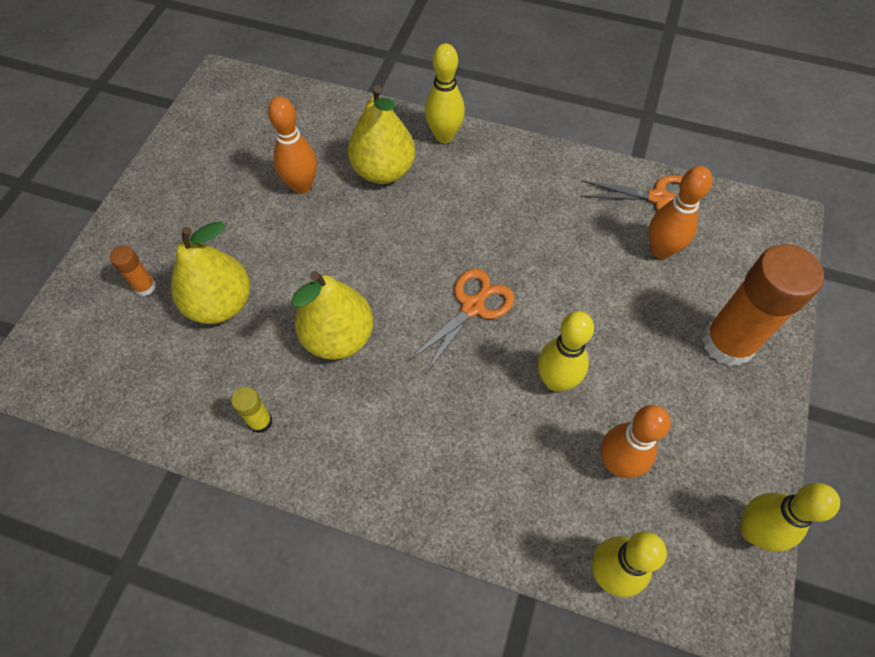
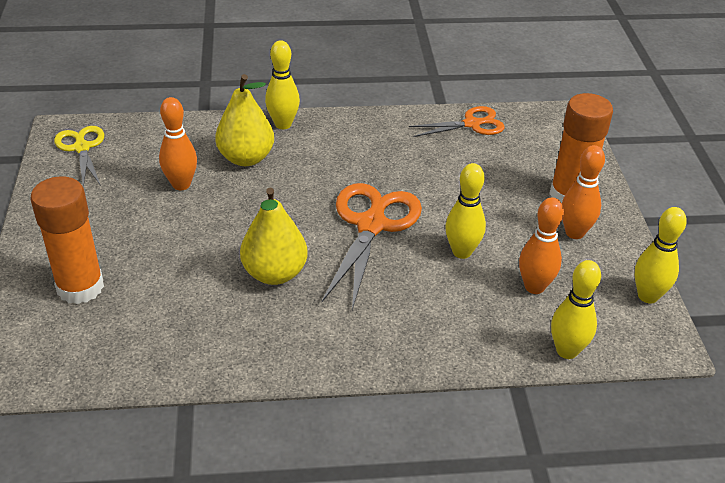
camera: 25 degrees left, 20 degrees down
orange glue stick [110,246,156,296] -> orange glue stick [31,176,104,304], size x2.28
yellow pear [171,221,250,324] -> none
yellow glue stick [231,387,272,433] -> none
orange scissors [410,269,515,373] -> orange scissors [322,183,422,310], size x1.64
orange bowling pin [649,166,712,259] -> orange bowling pin moved to [562,145,605,239]
none -> yellow scissors [54,126,104,188]

